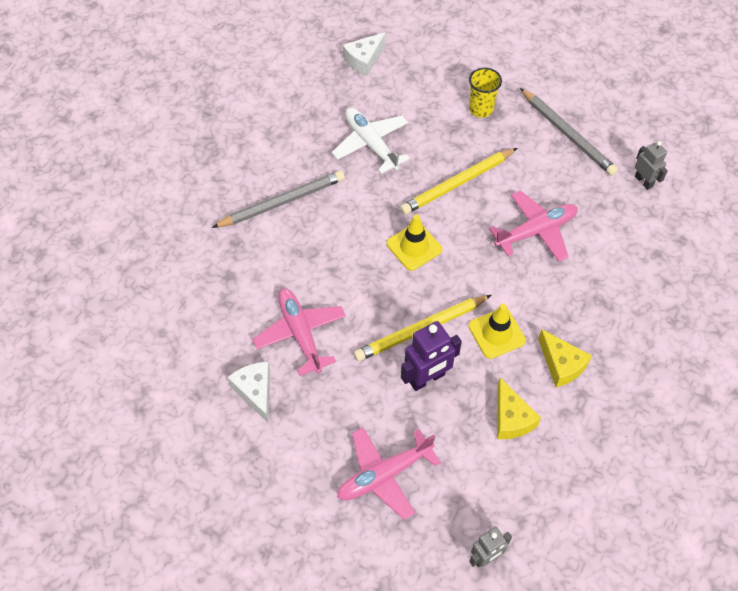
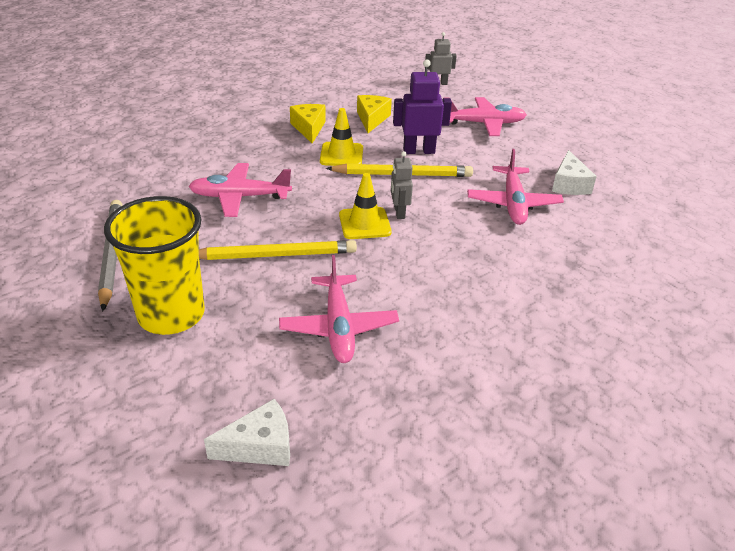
camera: 155 degrees left, 20 degrees down
grey pencil [212,171,345,228] -> none
white plane [332,108,410,174] -> pink plane [279,255,399,363]
yellow cup [469,67,502,118] -> yellow cup [104,196,205,335], size x1.88
grey robot [635,141,668,190] -> grey robot moved to [391,151,413,219]

